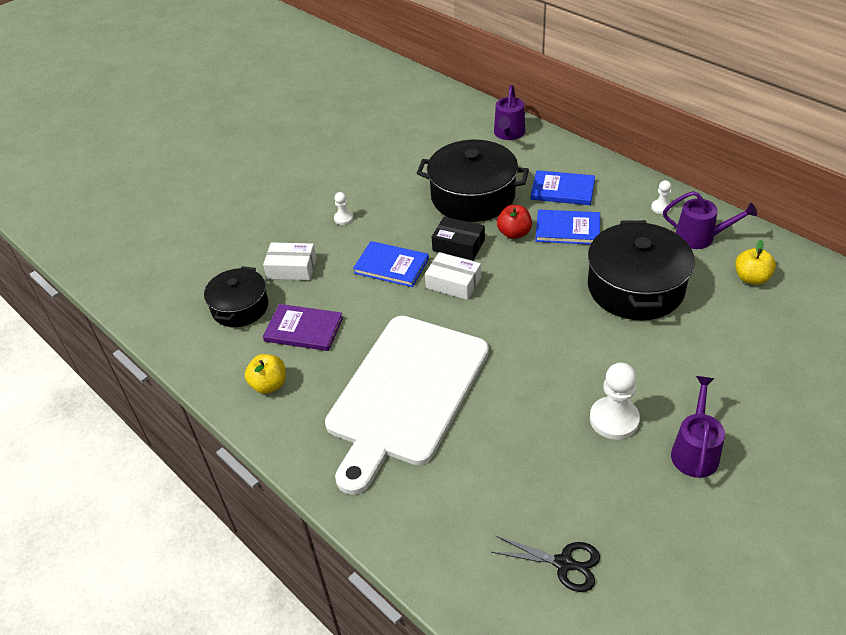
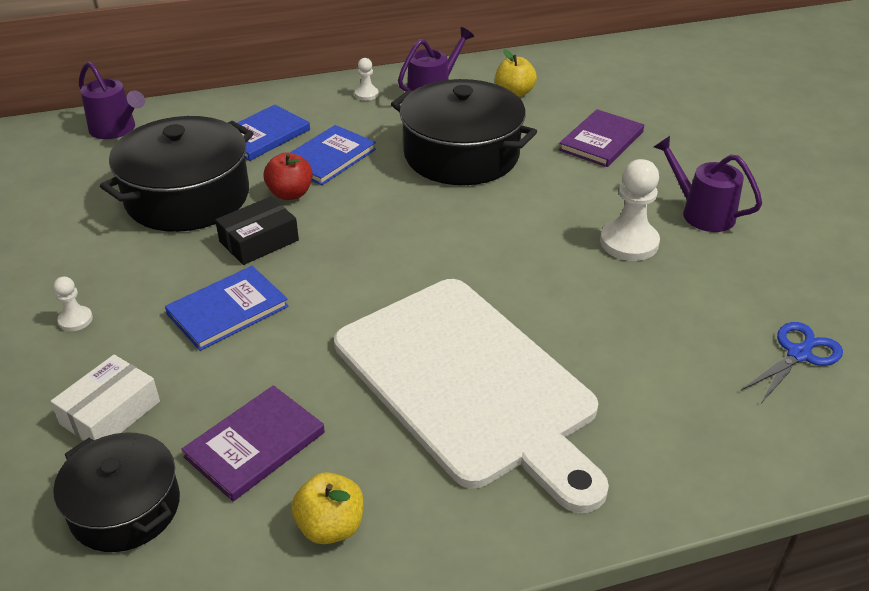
camera: 65 degrees left, 5 degrees down
white box [425,252,481,300] -> none
black scissors [491,536,600,592] -> blue scissors [741,322,843,403]
none -> purple book [559,109,644,167]

